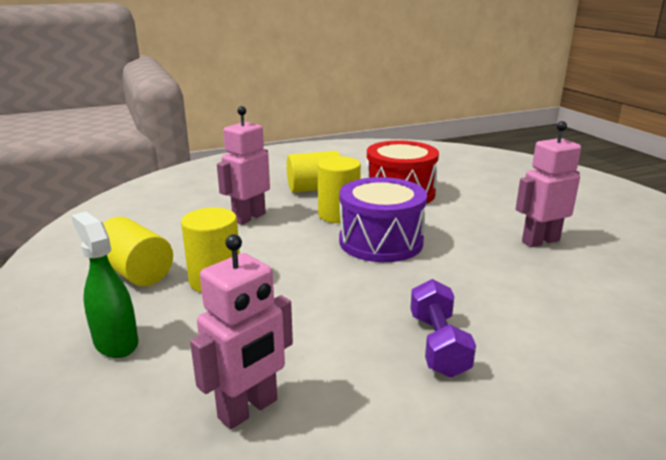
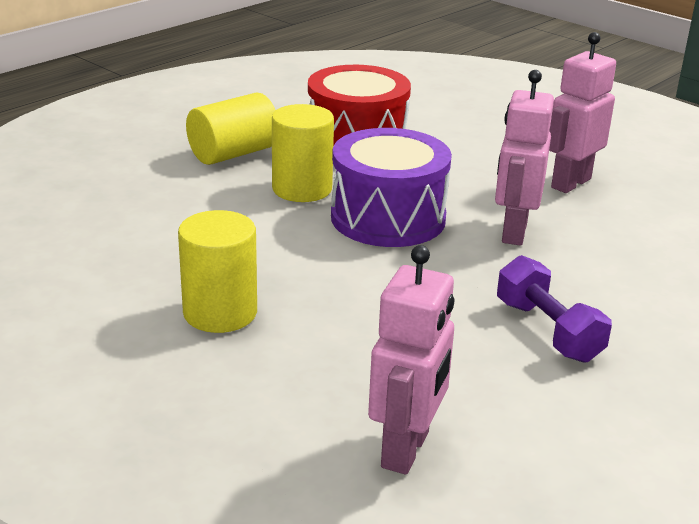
camera: 25 degrees left, 5 degrees up
green spray bottle [71,212,138,358] -> none
yellow cylinder [103,217,173,286] -> none
pink robot [217,106,270,225] -> pink robot moved to [495,70,554,246]

